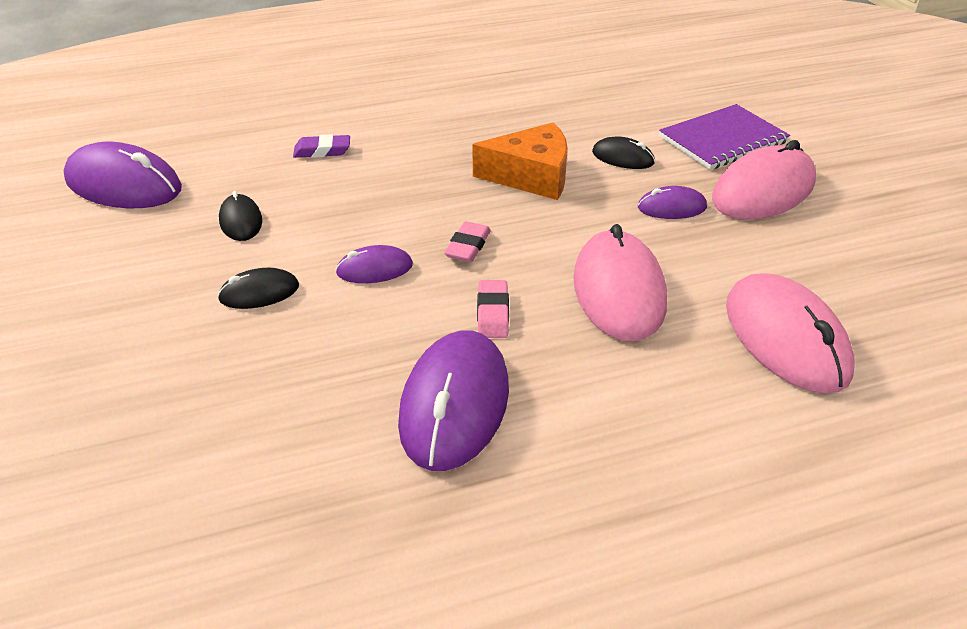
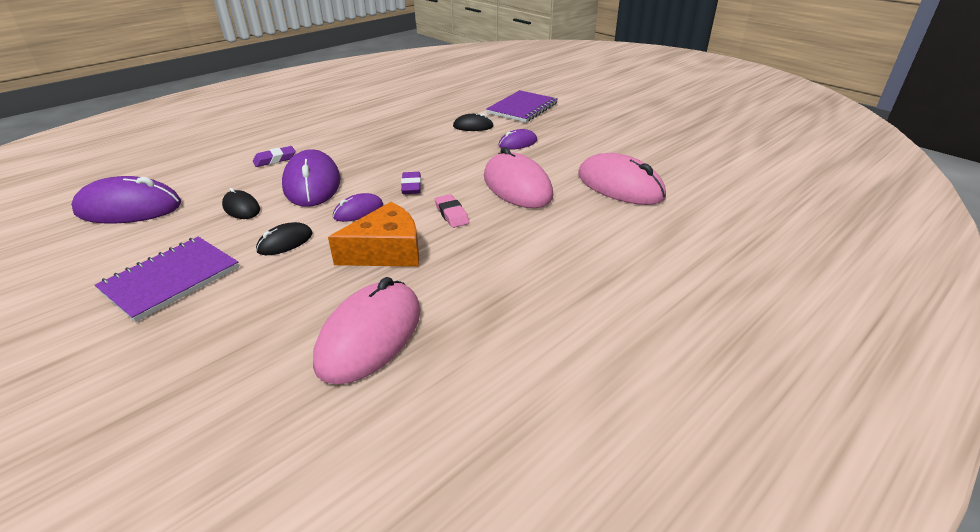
camera: 25 degrees left, 5 degrees down
purple mouse [398,330,509,471] -> purple mouse moved to [282,149,341,207]
pink eraser [444,221,491,262] -> purple eraser [401,172,421,194]
orange cheese [472,123,568,200] -> orange cheese moved to [328,202,419,267]
pink mouse [712,140,816,220] -> pink mouse moved to [313,277,420,384]
none -> purple notebook [95,237,239,322]

